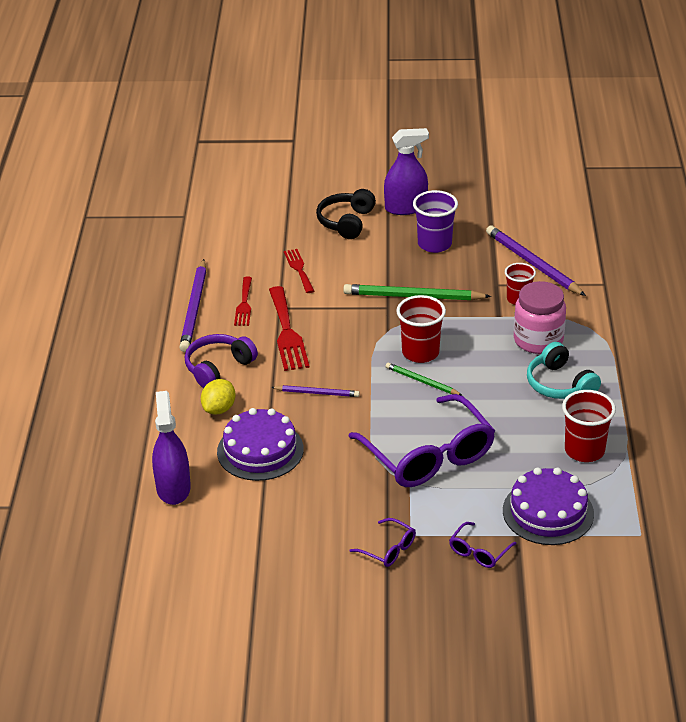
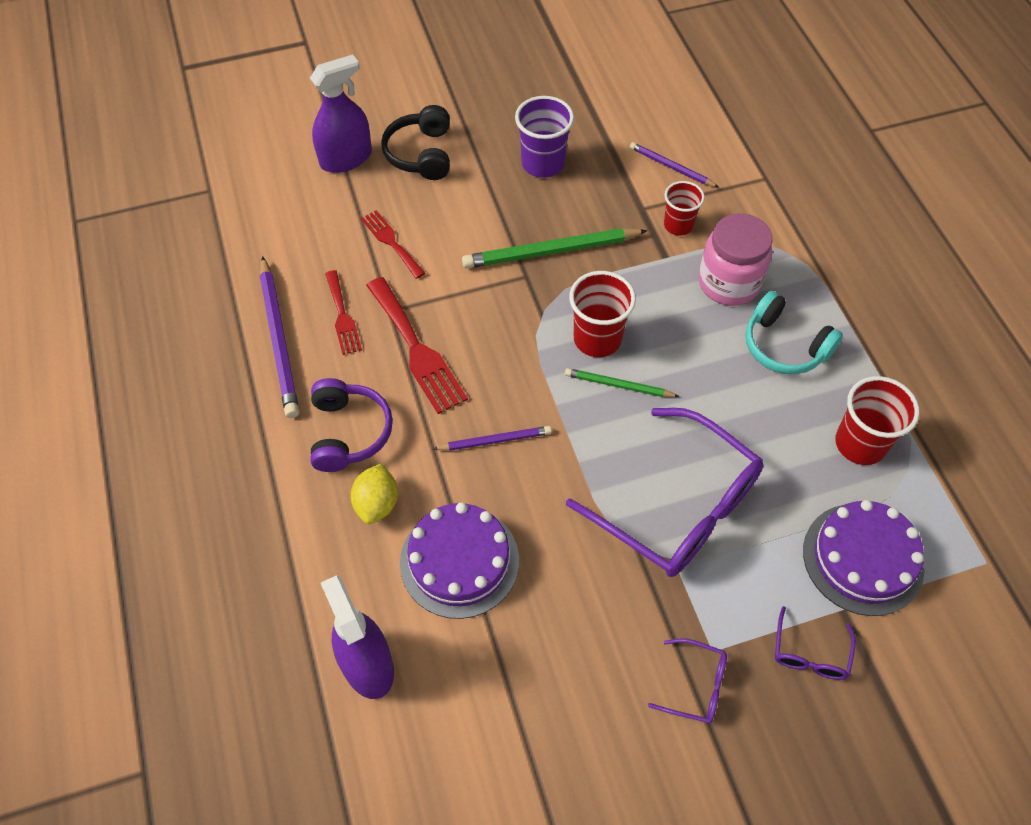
camera: 20 degrees left, 20 degrees up
purple headphones [185,334,258,388] -> purple headphones turned 150 degrees clockwise [310,378,393,472]
purple spray bottle [384,128,429,215] -> purple spray bottle moved to [310,54,372,173]
purple pencil [486,225,586,296] -> purple pencil [630,142,718,187], size x0.57

